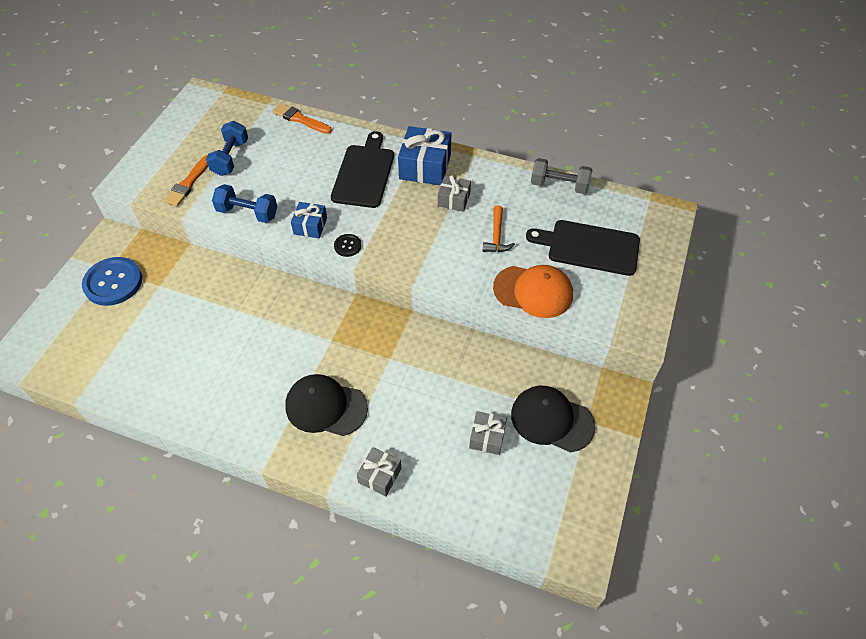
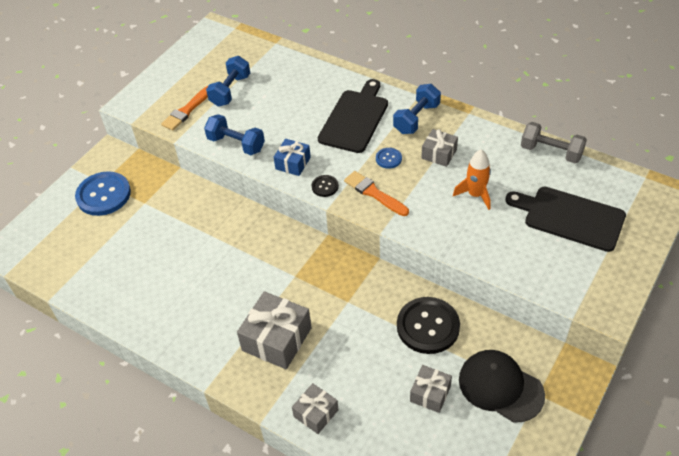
camera: 15 degrees right, 5 degrees down
orange brush [272,103,332,134] -> orange brush moved to [344,171,409,216]
black cap [285,374,368,436] -> grey gift [237,291,312,369]
blue gift [398,126,451,185] -> blue dumbbell [393,84,441,134]
orange hammer [483,205,515,252] -> orange rocket [453,149,491,210]
orange cap [493,265,573,318] -> none
none -> blue button [376,148,402,169]
none -> black button [397,297,460,354]

